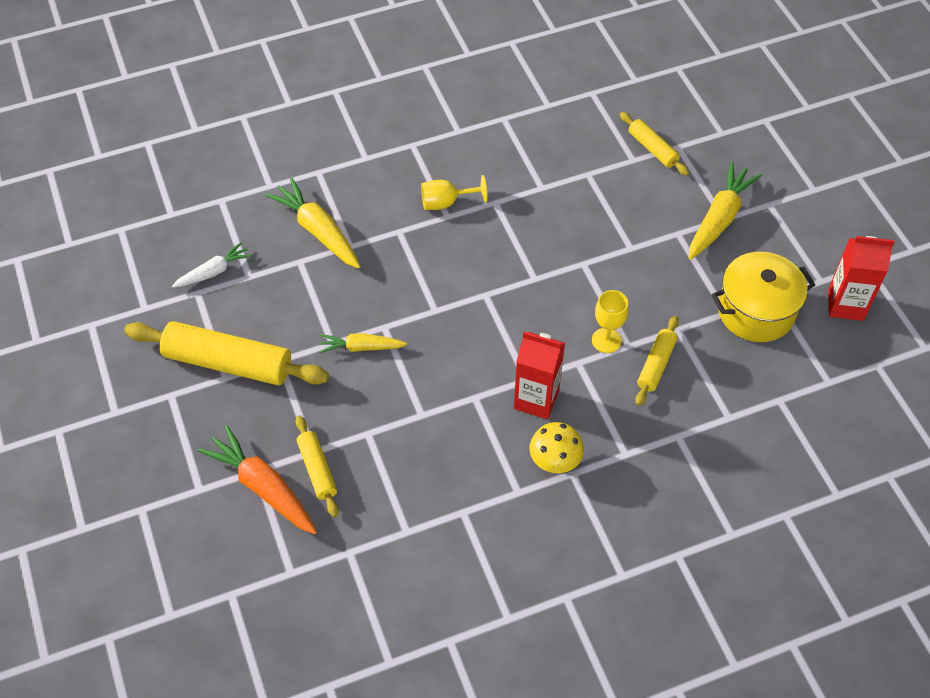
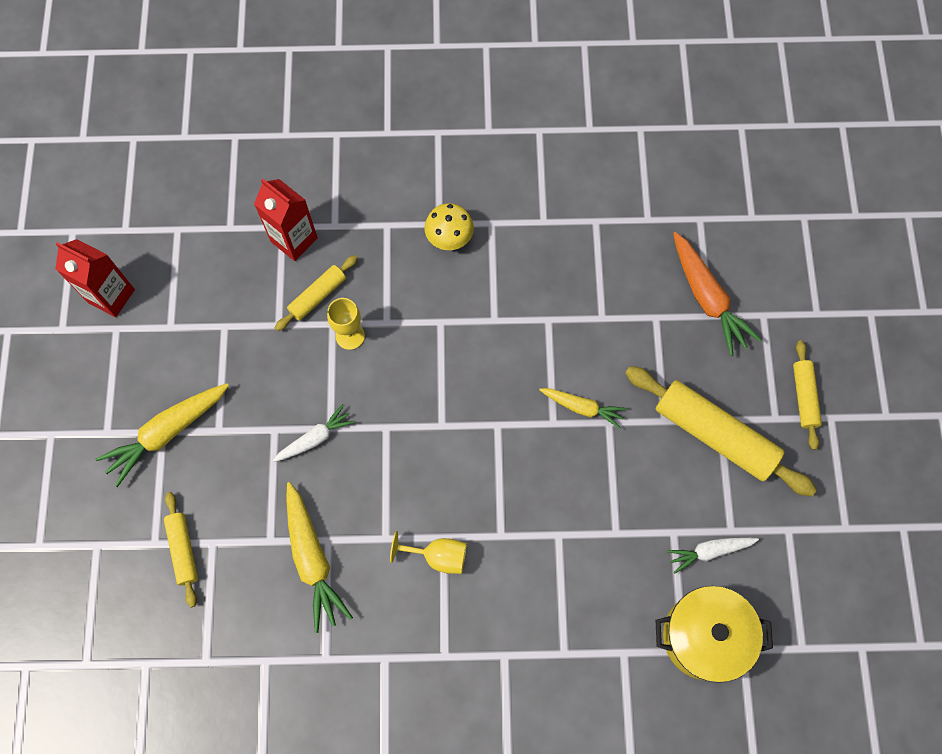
camera: 160 degrees left, 15 degrees up
yellow carrot [265,177,360,269] -> yellow carrot moved to [286,482,353,633]
yellow rolling pin [296,415,339,517] -> yellow rolling pin moved to [793,340,822,450]
red carton [514,331,565,419] -> red carton moved to [254,178,318,261]
yellow pot [711,252,815,342] -> yellow pot moved to [655,586,773,683]
none -> white carrot [273,404,355,462]

